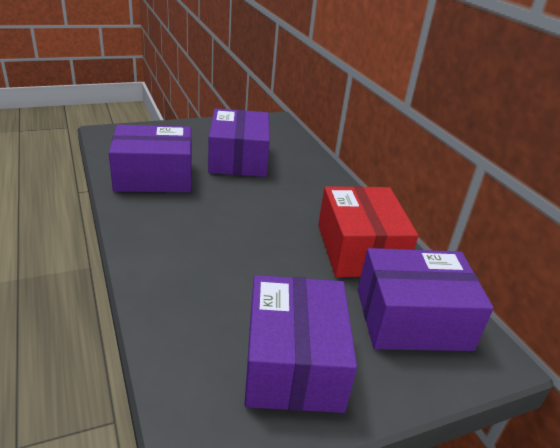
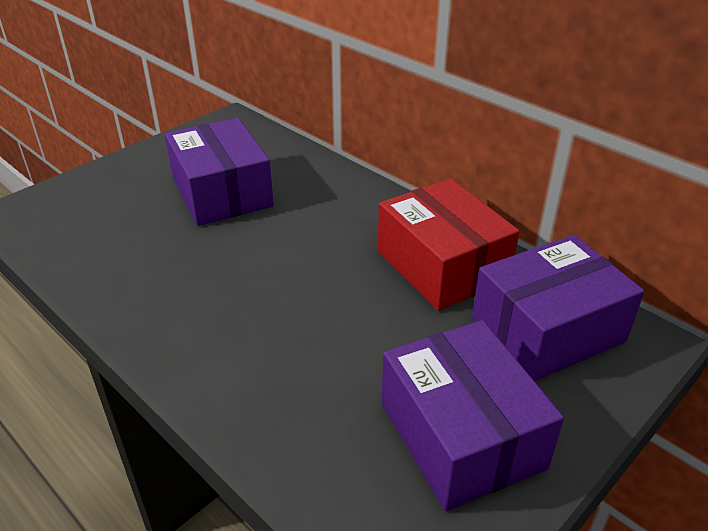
camera: 20 degrees left, 5 degrees up
purple box [109,125,192,192] -> none

